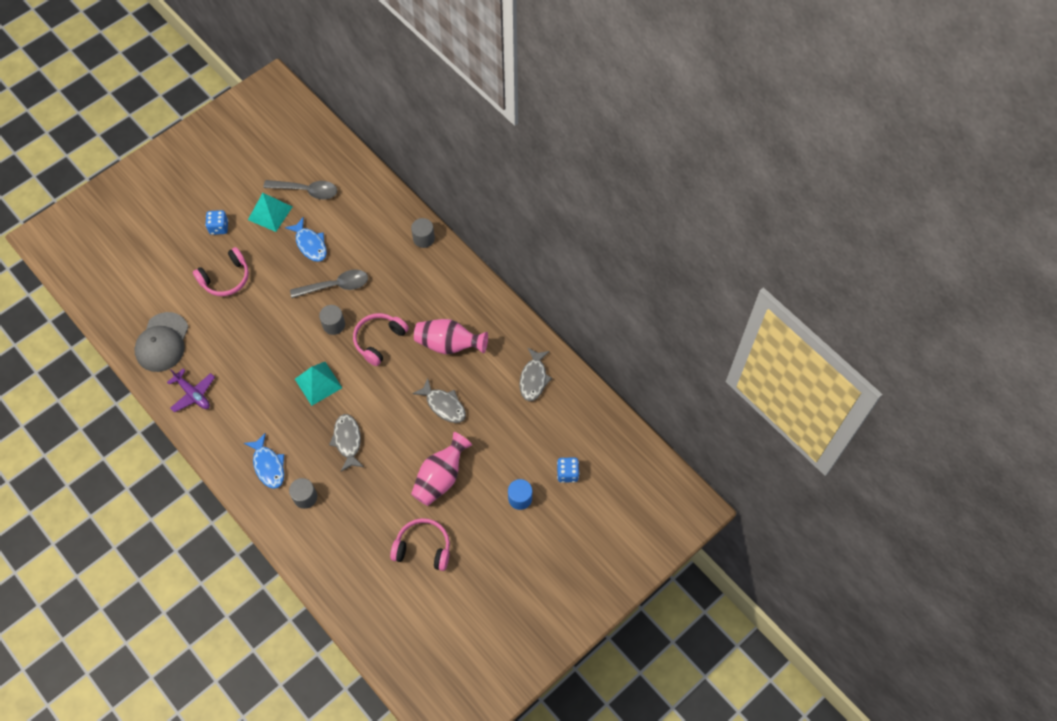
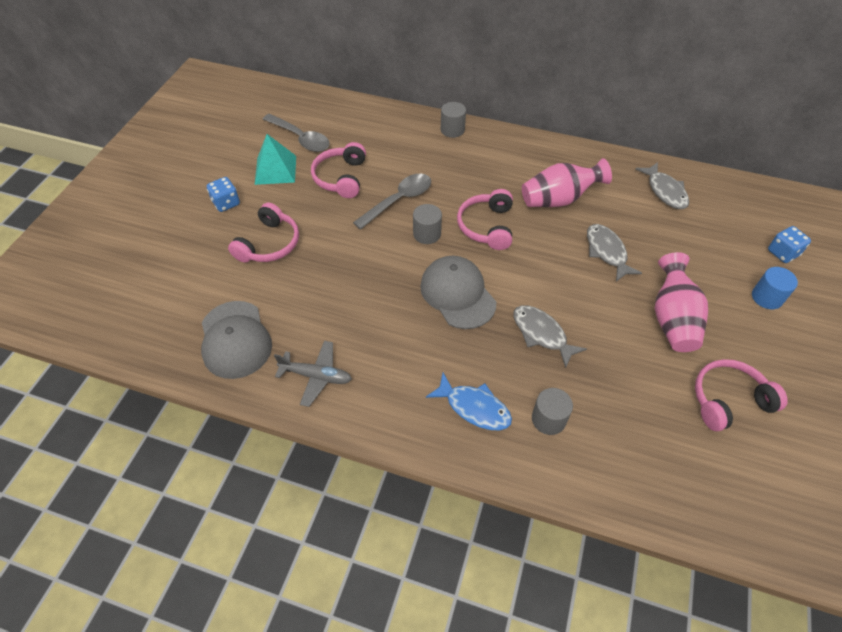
camera: 30 degrees left, 10 degrees down
purple plane [167,369,215,412] -> grey plane [274,341,352,407]
grey spoon [263,180,337,199] -> grey spoon turned 60 degrees clockwise [263,114,330,152]
blue fish [285,217,327,262] -> pink headphones [311,142,366,198]
turquoise pyramid [295,362,342,406] -> grey cap [420,256,496,329]
grey fish [412,378,466,423] -> grey fish turned 120 degrees counterclockwise [587,224,642,282]

